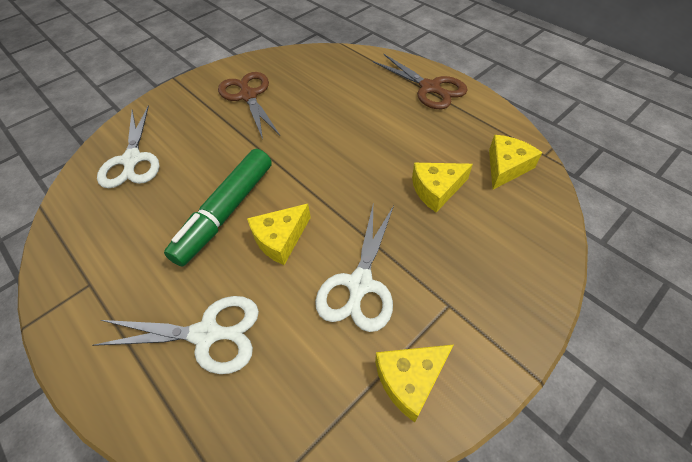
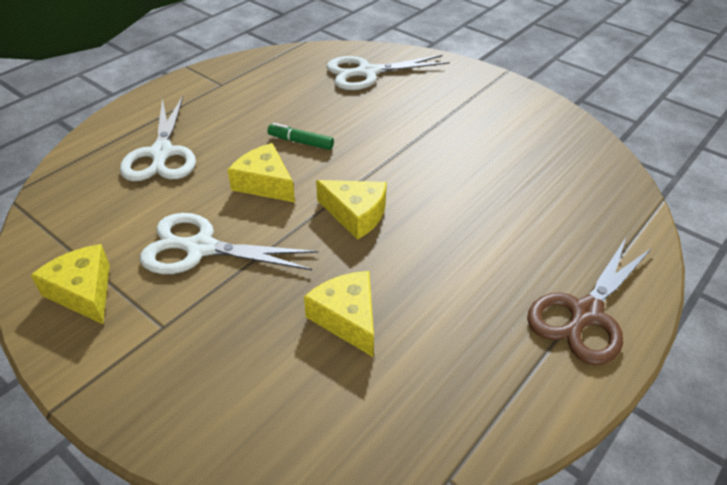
camera: 80 degrees right, 10 degrees down
green marker [164,149,272,266] -> green marker [267,123,334,150], size x0.45
brown scissors [218,72,280,139] -> none
yellow cheese [489,135,542,190] -> yellow cheese moved to [316,180,387,240]

